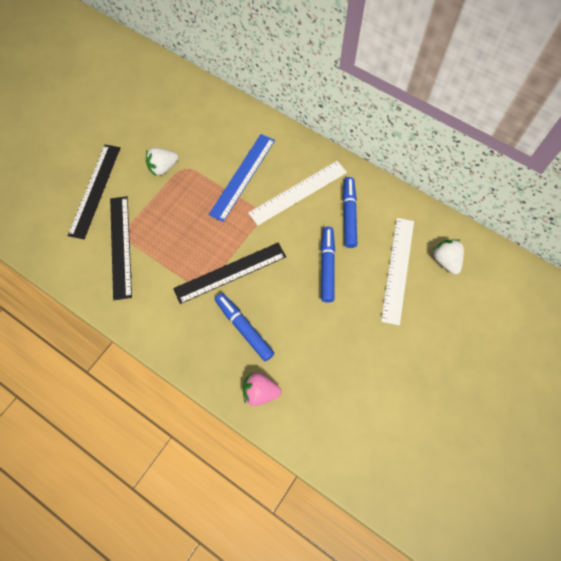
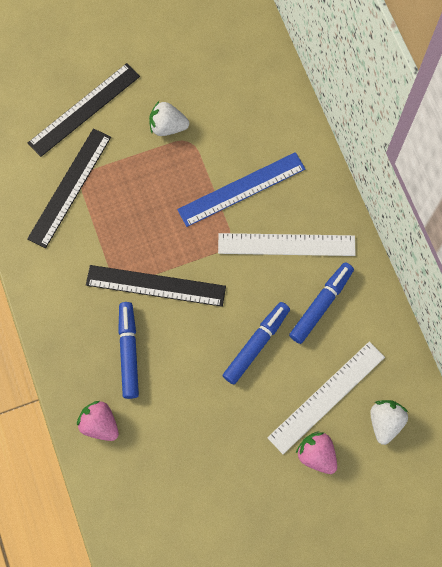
camera: 35 degrees right, 5 degrees up
none -> pink strawberry [296,432,337,474]

